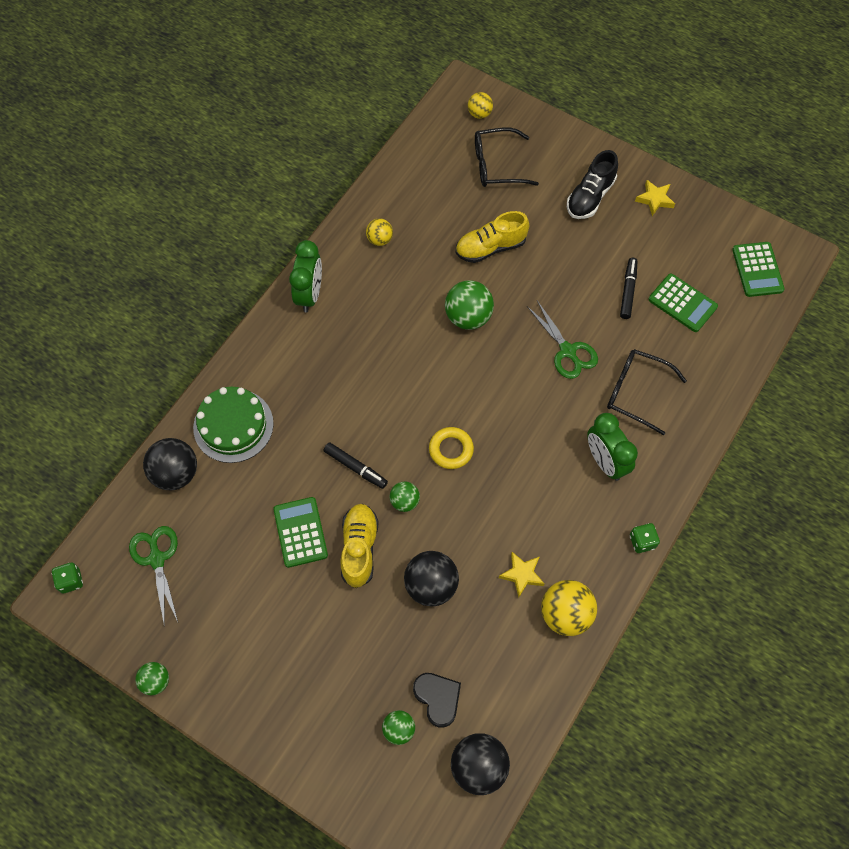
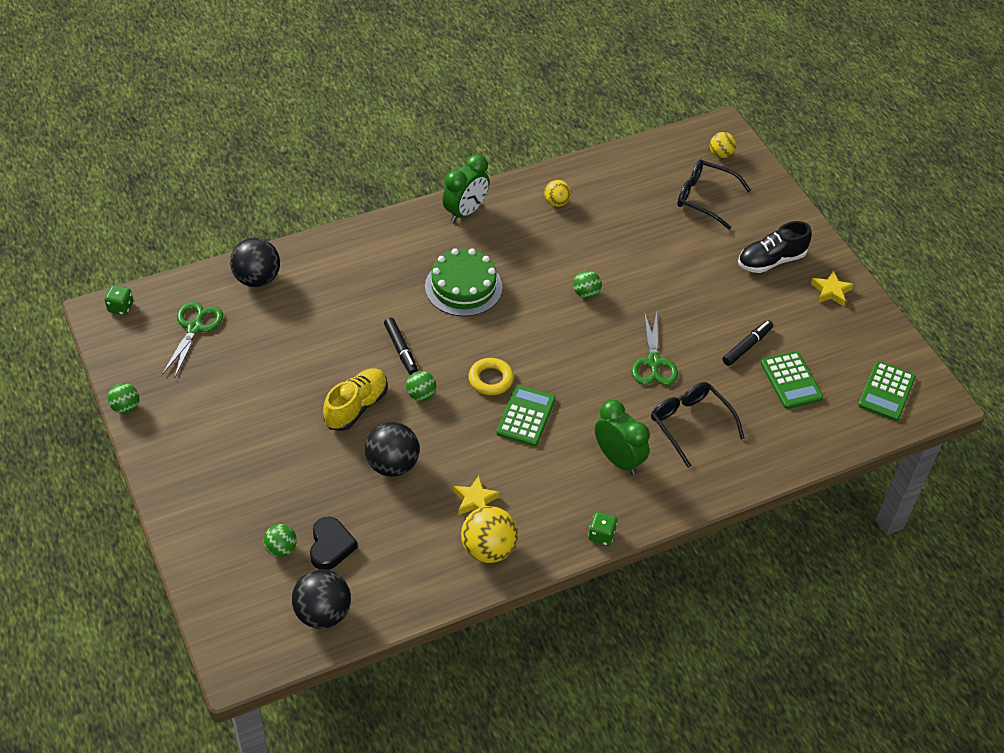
camera: 30 degrees right, 15 degrees down
green cake [193,387,274,463] -> green cake moved to [425,248,502,317]
green calculator [273,497,328,568] -> green calculator moved to [496,385,556,446]
green ball [445,280,494,330] -> green ball [573,270,602,299], size x0.58
yellow shoe [455,211,529,263] -> none
green clock [587,413,638,481] -> green clock turned 135 degrees clockwise [595,400,650,475]

